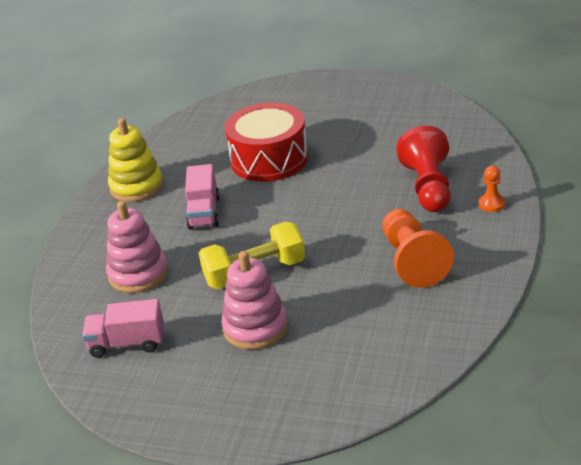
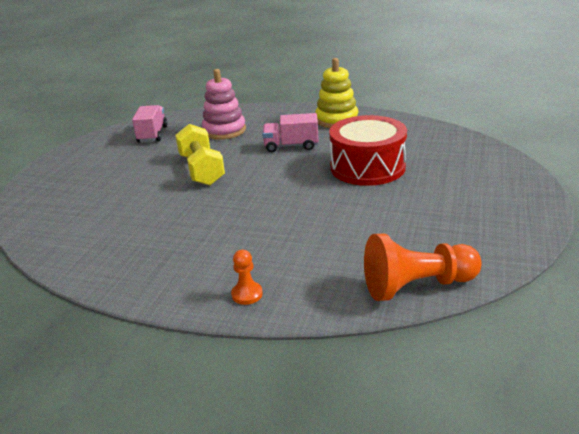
camera: 90 degrees right, 5 degrees down
pink stacking toy [221,251,288,350] -> none
orange pawn [383,209,454,288] -> orange pawn moved to [364,234,482,301]
red pawn [396,126,451,212] -> none

